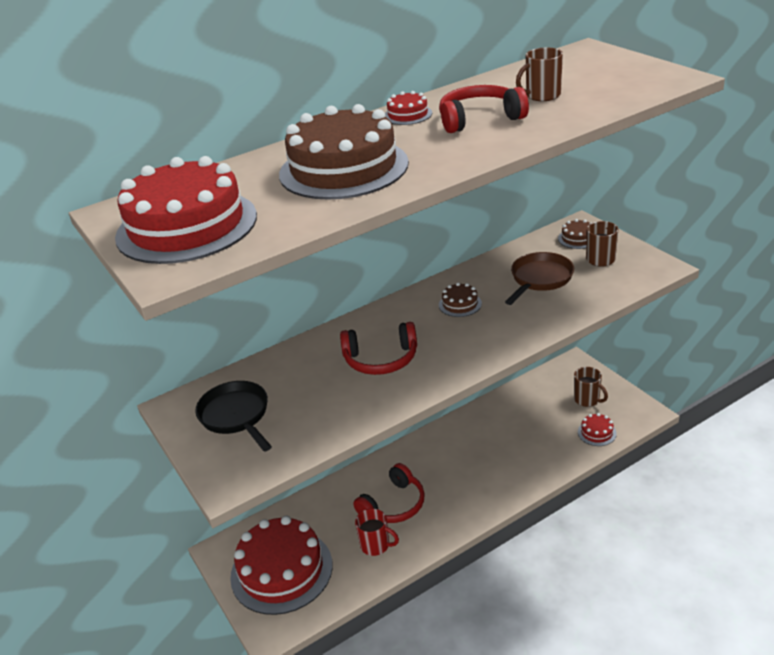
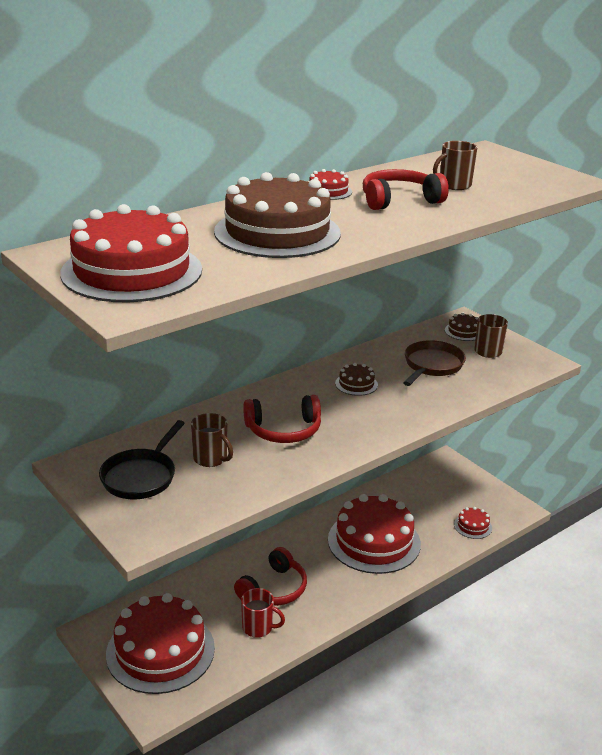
camera: 10 degrees left, 5 degrees down
black pan [195,381,272,452] -> black pan turned 120 degrees counterclockwise [99,420,185,499]
brown mug [574,367,608,407] -> brown mug moved to [191,413,233,467]
none -> red cake [328,494,421,574]

